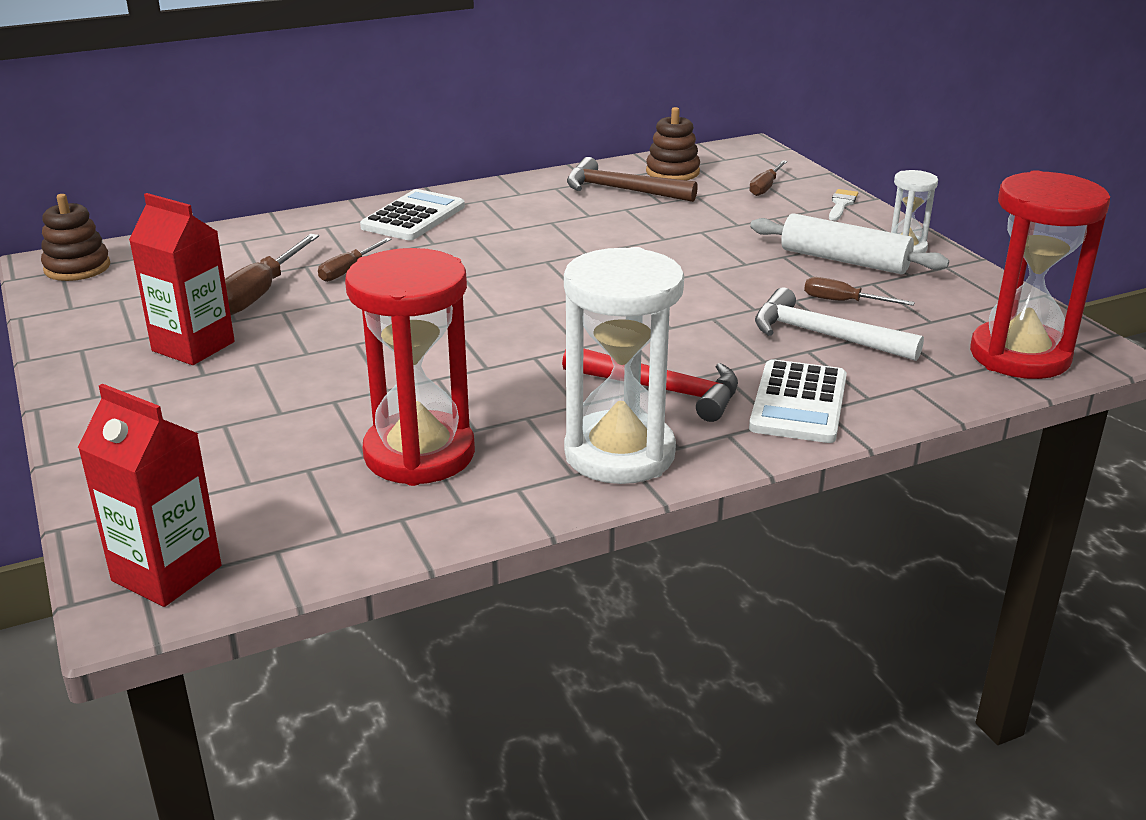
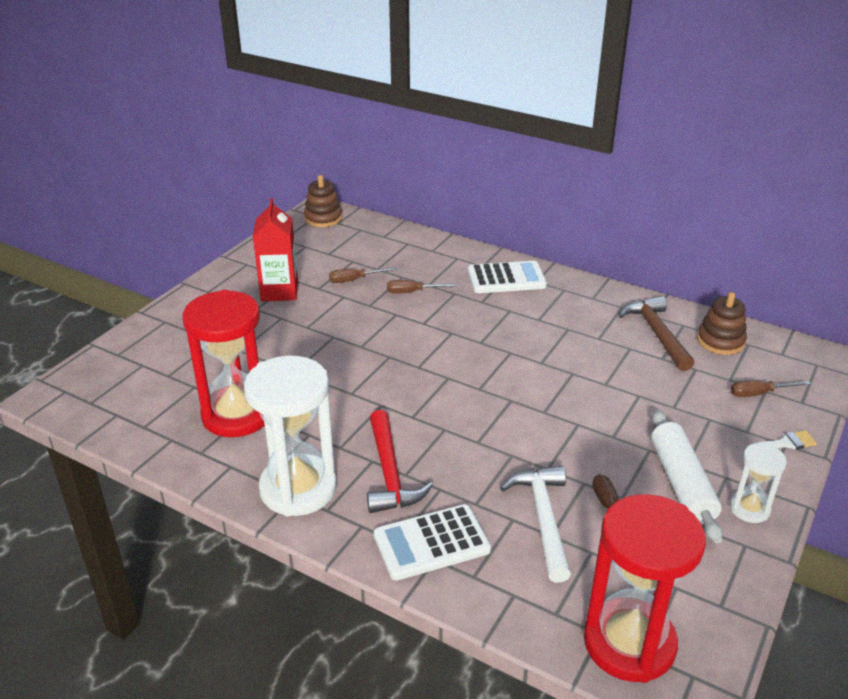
camera: 55 degrees right, 5 degrees up
red carton [78,384,221,607] -> none
brown screwdriver [225,234,319,315] -> brown screwdriver [329,267,397,283], size x0.61

